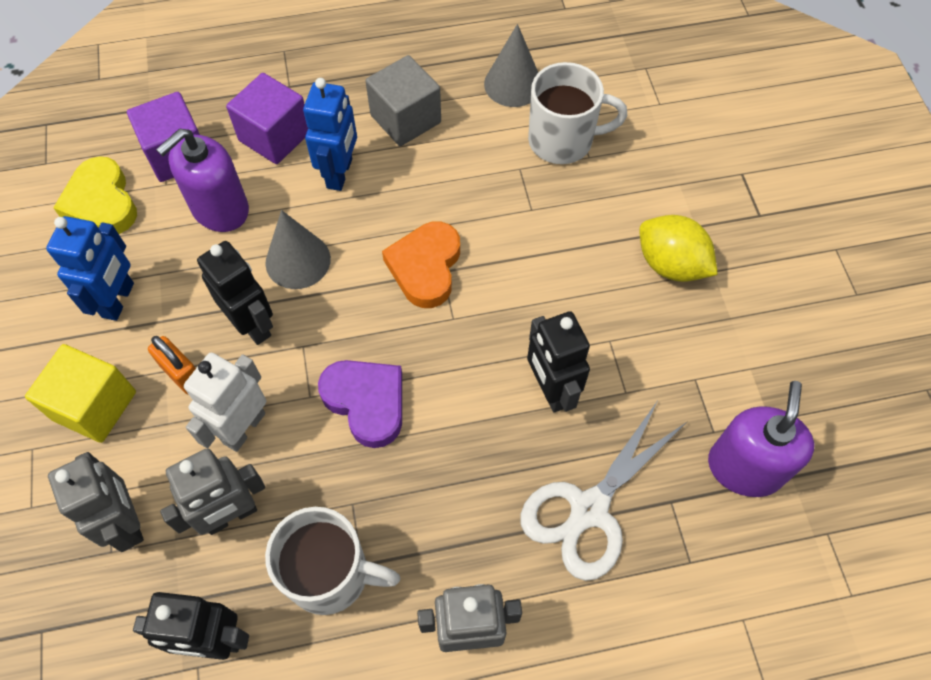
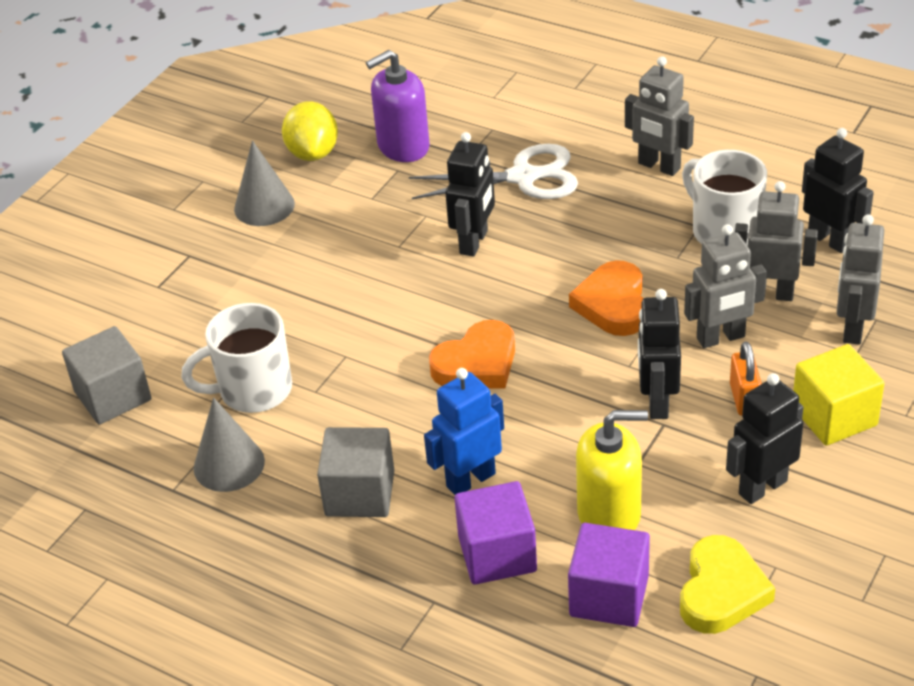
camera: 135 degrees left, 20 degrees down
blue robot [46,216,134,321] -> black robot [726,373,803,504]
purple soap dispenser [156,129,249,232] -> yellow soap dispenser [576,410,648,530]
white robot [184,353,266,452] -> grey robot [684,224,767,348]
grey cone [265,210,331,289] -> grey cone moved to [234,140,295,226]
purple heart [318,360,402,448] -> orange heart [569,260,643,336]
white mug [528,62,627,164] -> white mug turned 60 degrees counterclockwise [181,303,292,413]
yellow lemon [639,215,718,282] -> yellow lemon moved to [282,101,338,161]
none -> grey cube [62,326,151,424]

